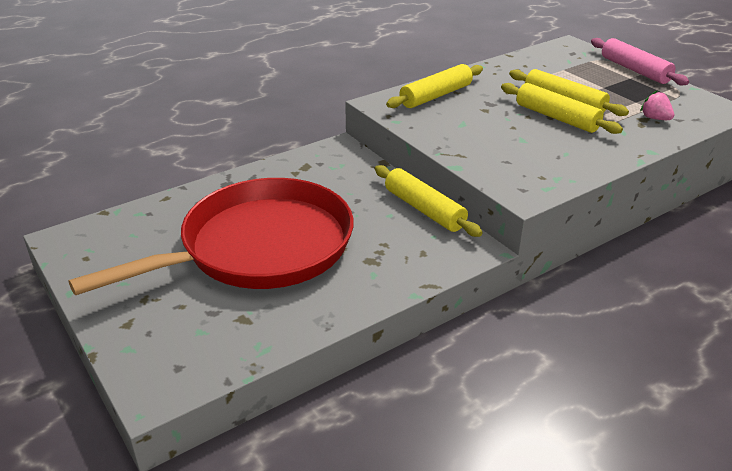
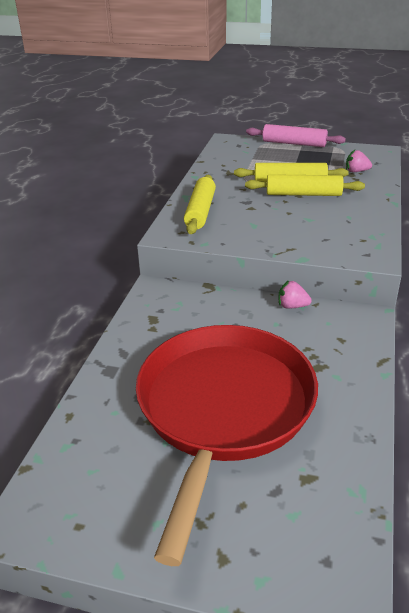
camera: 40 degrees left, 0 degrees up
yellow rolling pin [375,165,483,237] -> pink strawberry [279,280,312,309]

